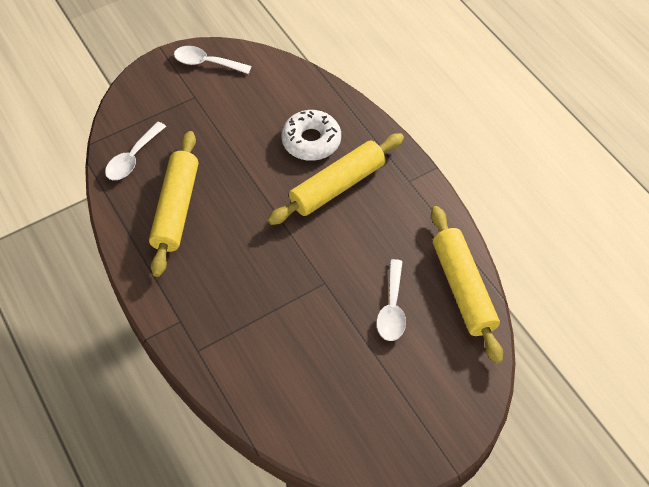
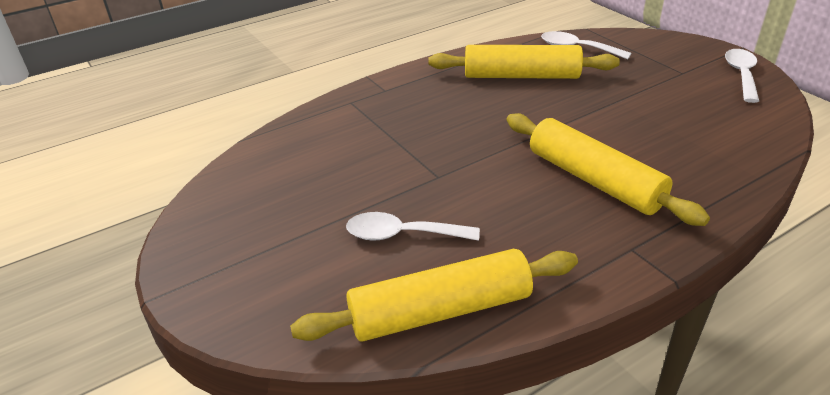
camera: 90 degrees right, 20 degrees down
white donut [281,110,341,161] -> none

